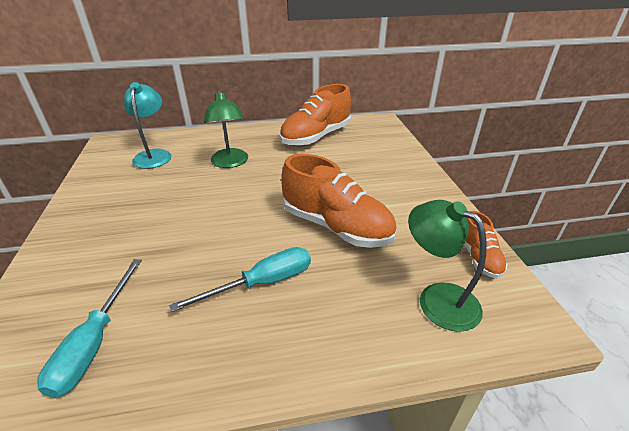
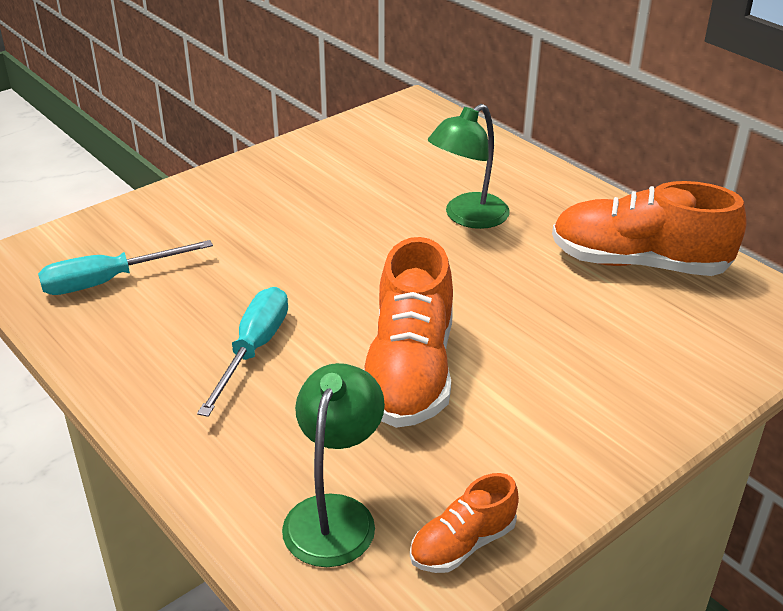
camera: 60 degrees right, 0 degrees up
turquoise lamp [124,82,172,169] -> none
turquoise screwdriver [169,247,311,312] -> turquoise screwdriver turned 105 degrees counterclockwise [197,287,288,417]

